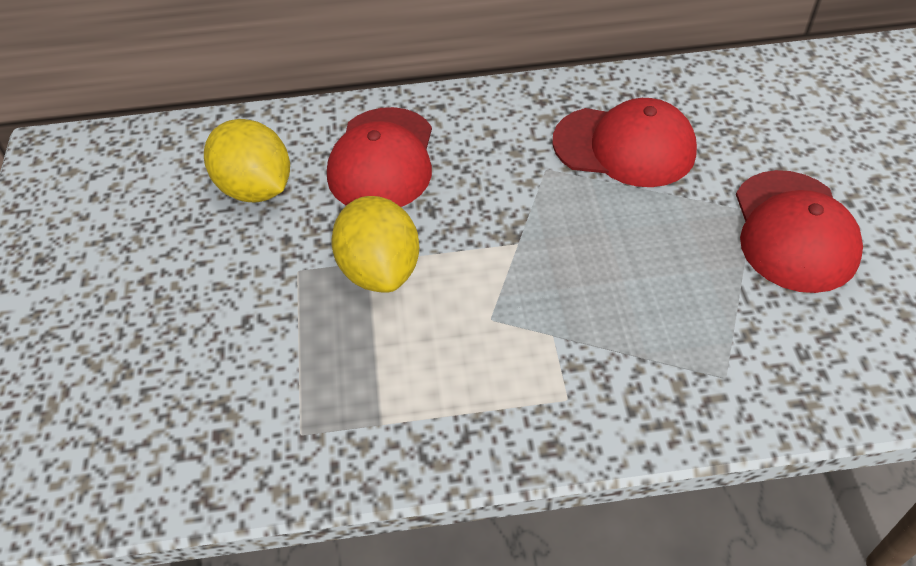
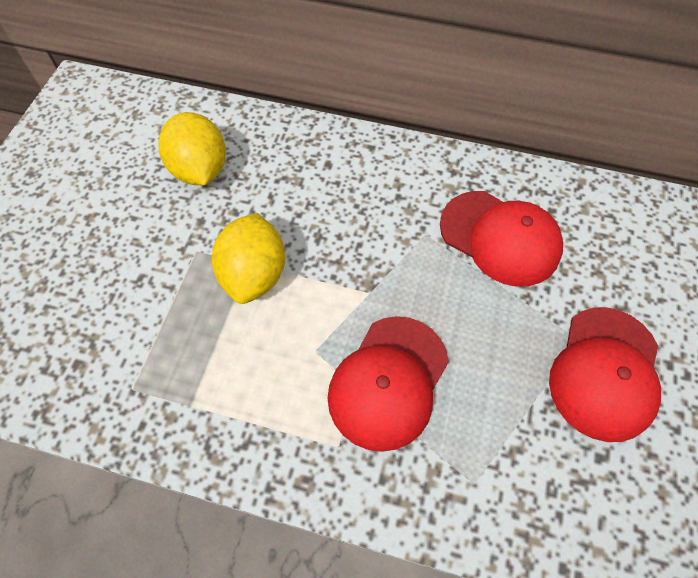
camera: 20 degrees right, 10 degrees up
red cap [327,107,432,207] -> red cap moved to [327,316,449,452]

